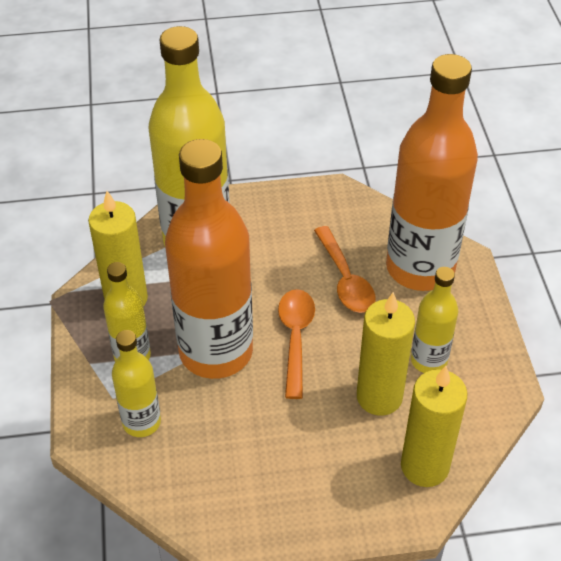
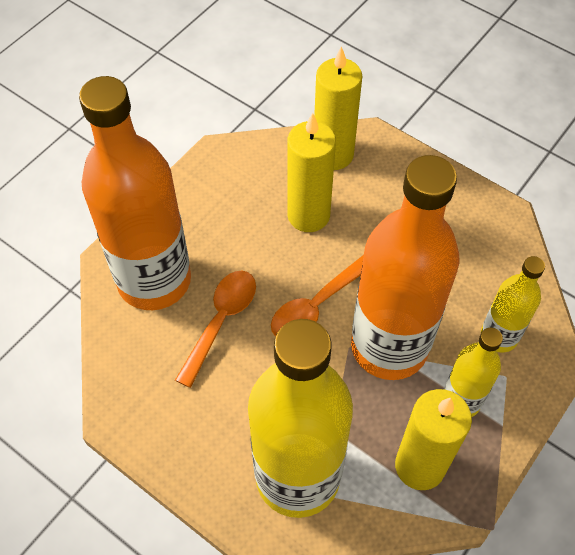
camera: 135 degrees left, 10 degrees up
yellow bottle [411,267,458,373] -> none

